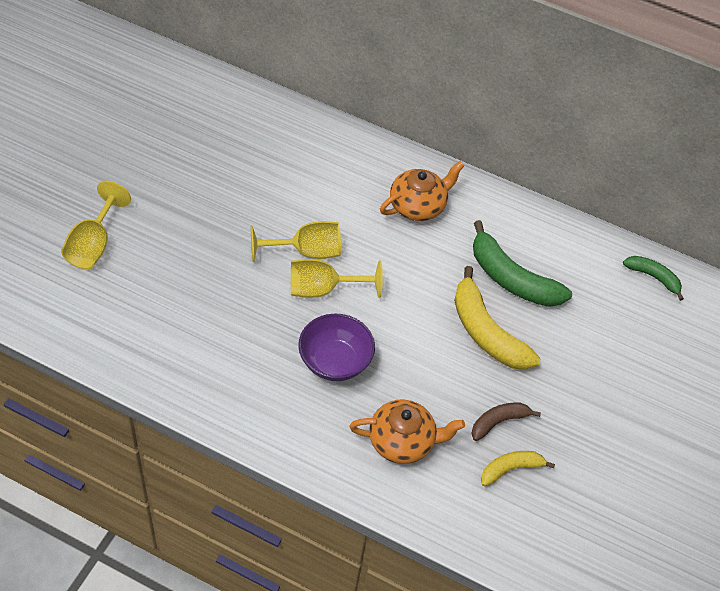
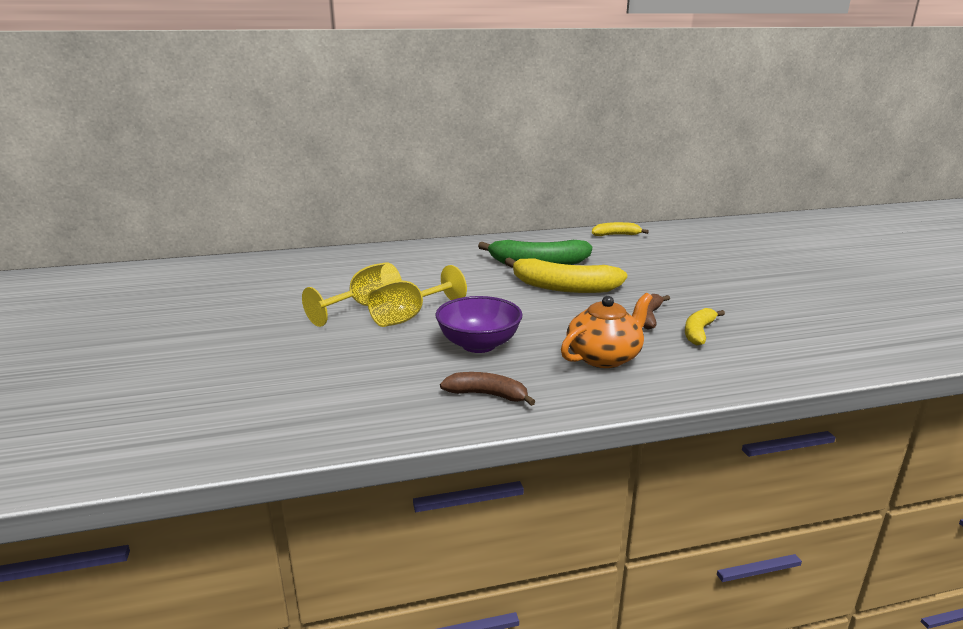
camera: 35 degrees left, 30 degrees down
yellow goblet [61,181,131,269] -> none
orange teapot [380,161,464,221] -> none
green banana [623,256,684,301] -> yellow banana [592,222,649,236]
none -> brown banana [440,372,536,406]

